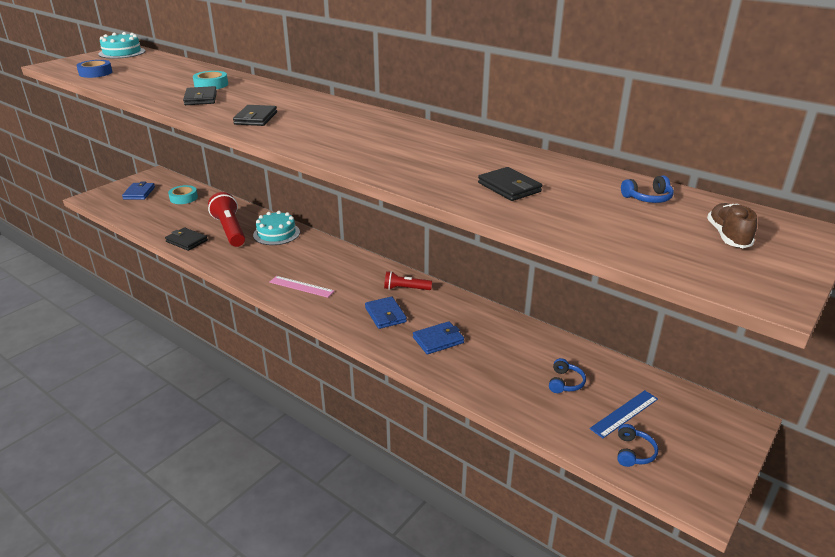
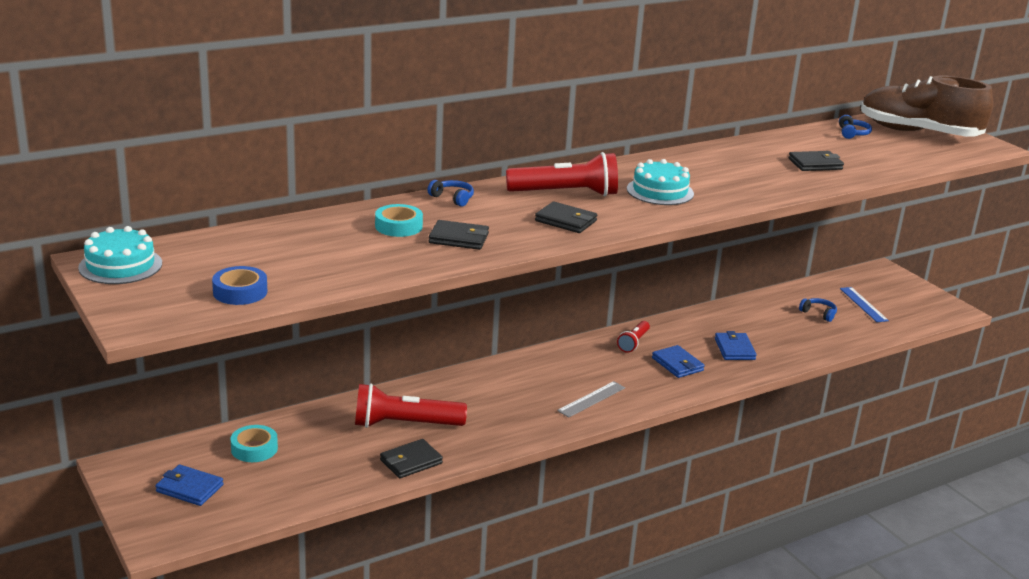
camera: 70 degrees left, 5 degrees down
turquoise cake [253,211,300,245] -> turquoise cake moved to [627,159,694,205]
pink ruler [269,276,334,298] -> grey ruler [557,381,625,418]
blue wallet [365,296,407,329] -> blue wallet turned 60 degrees clockwise [652,345,705,378]
blue headphones [617,424,658,467] -> blue headphones moved to [427,180,474,207]
brown shoe [707,203,757,248] -> brown shoe [861,76,993,137], size x2.37
none -> red flashlight [506,152,618,196]

